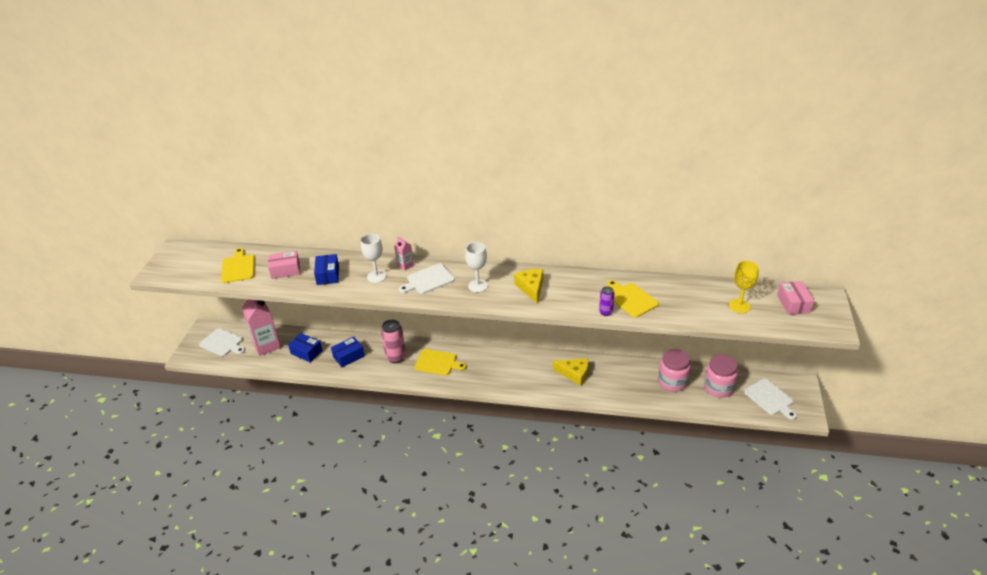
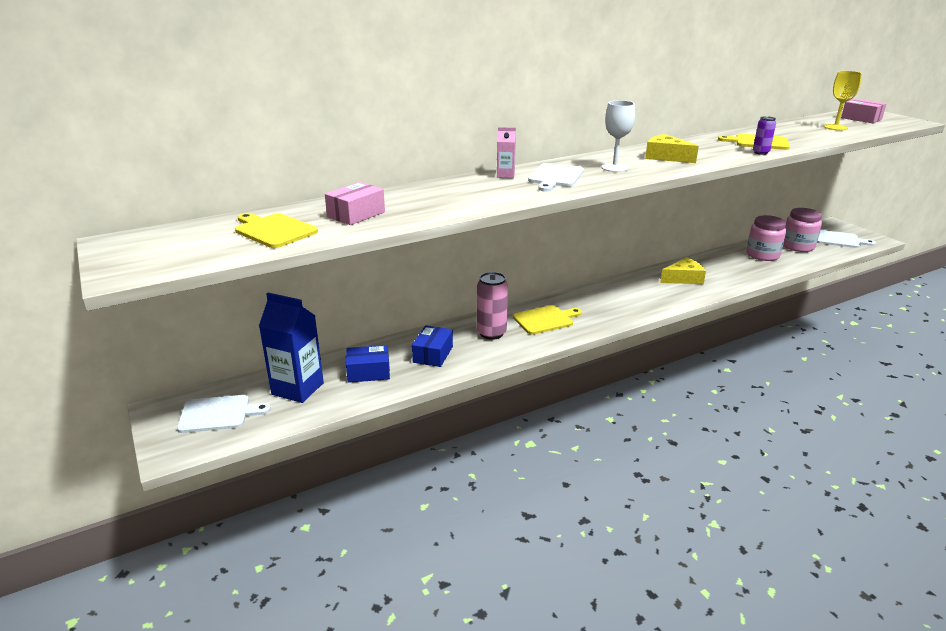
camera: 40 degrees left, 10 degrees down
pink carton [242,300,281,356] -> blue carton [259,293,324,403]
blue box [314,254,339,285] -> none
white goblet [361,234,386,283] -> none

